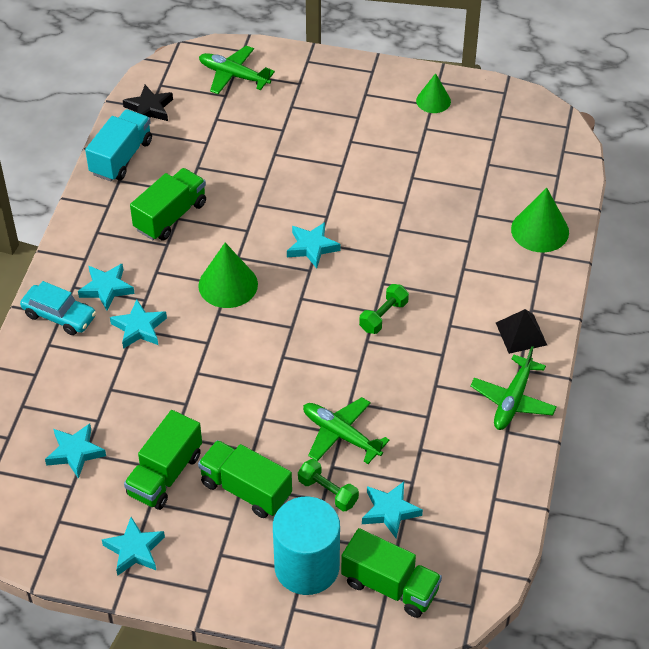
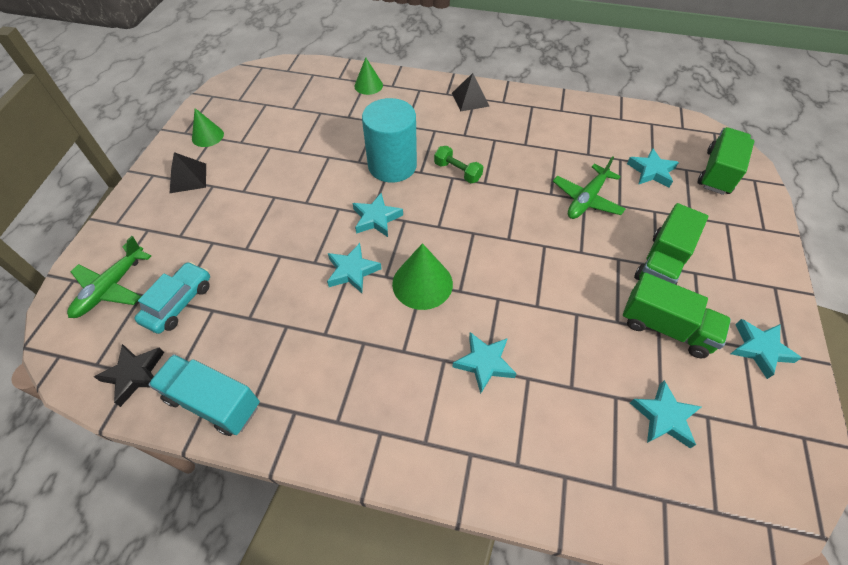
camera: 90 degrees left, 5 degrees up
turquoise car [20,281,96,335] -> turquoise car moved to [135,262,210,334]
turquoise star [78,263,135,311] -> turquoise star moved to [327,243,381,293]
green truck [130,168,206,241] -> none
turquoise cylinder [273,497,340,595] -> turquoise cylinder moved to [362,98,417,183]
green dumbbell [298,459,359,511] -> none
green plane [470,346,557,430] -> none
green cone [511,188,569,252] -> green cone [354,57,383,95], size x0.64
none -> black pyramid [170,152,206,193]

